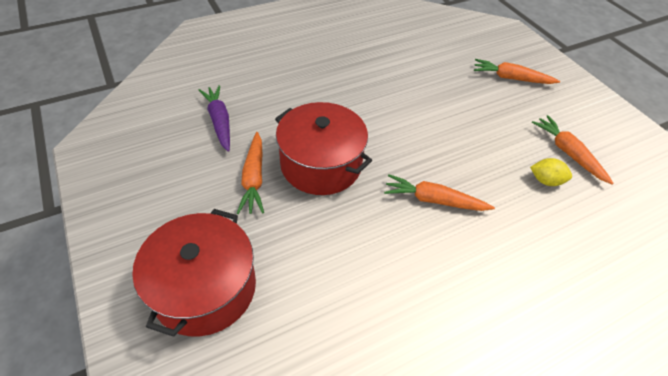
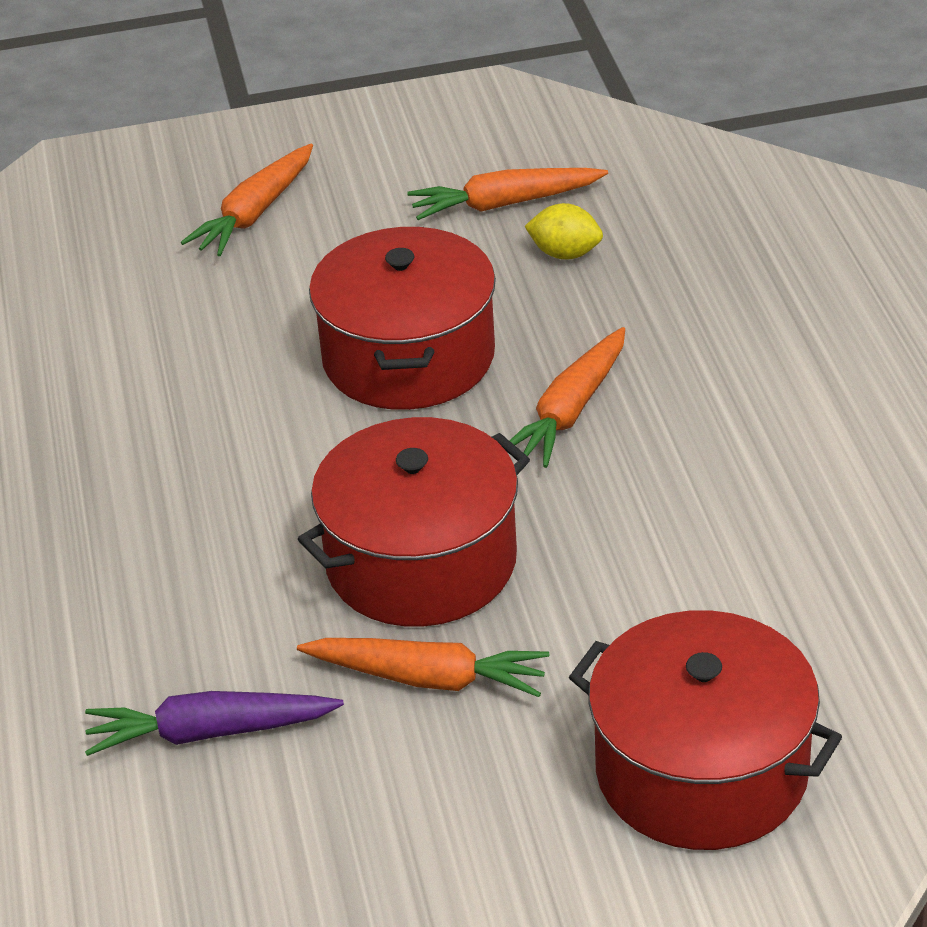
camera: 70 degrees left, 10 degrees down
yellow lemon [530,158,572,186] -> yellow lemon turned 75 degrees clockwise [524,203,603,260]
none -> red pot [309,227,496,410]

